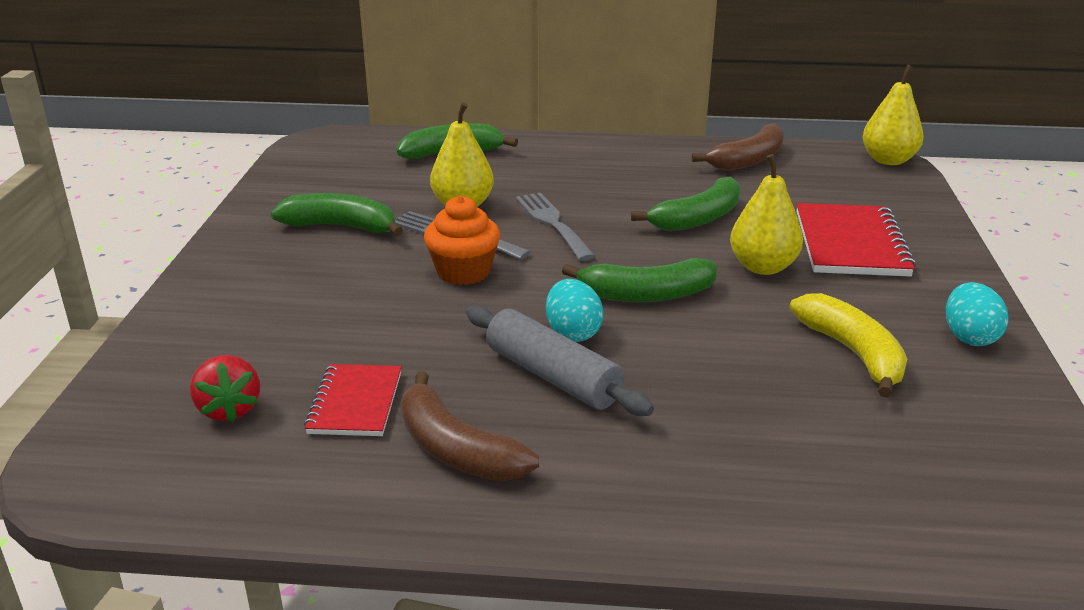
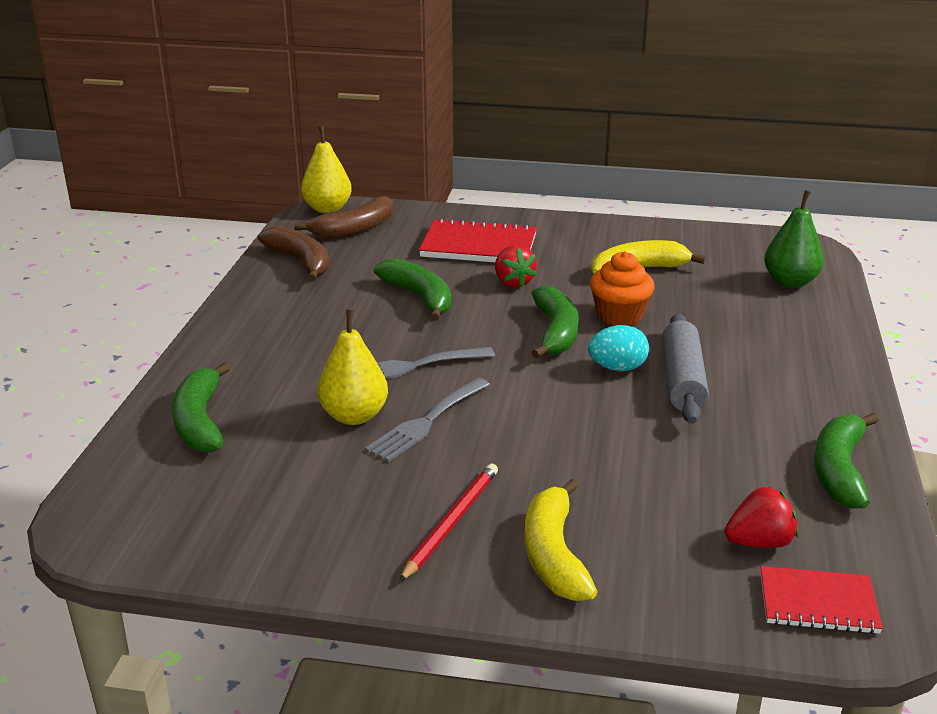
camera: 85 degrees left, 0 degrees up
green banana [271,193,403,236] -> green banana moved to [814,413,878,509]
red notebook [304,364,402,436] -> red notebook moved to [760,566,883,634]
brown banana [401,371,539,481] -> brown banana moved to [294,196,393,239]
orange cupcake [424,196,500,285] -> orange cupcake moved to [590,251,655,326]
grey rolling pin [466,306,654,416] -> grey rolling pin turned 45 degrees counterclockwise [662,313,709,424]
yellow pear [730,154,803,275] -> red strawberry [495,245,537,288]
turquoise egg [946,282,1009,346] -> none
none -> red pencil [399,464,498,582]
none -> yellow banana [525,478,598,601]
none -> green pear [764,190,824,288]

